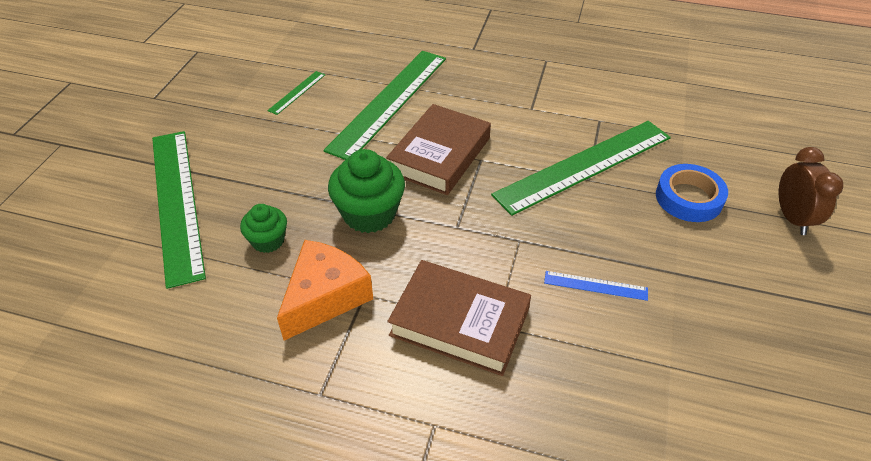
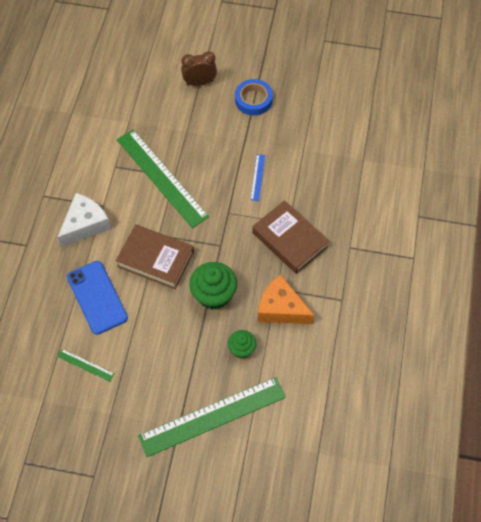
camera: 95 degrees left, 15 degrees up
green ruler [324,51,446,160] -> blue phone [67,261,128,335]
brown book [387,260,531,376] -> brown book turned 60 degrees counterclockwise [252,200,329,274]
blue tape [656,164,728,222] -> blue tape moved to [235,79,273,116]
none -> white cheese [57,193,111,247]

